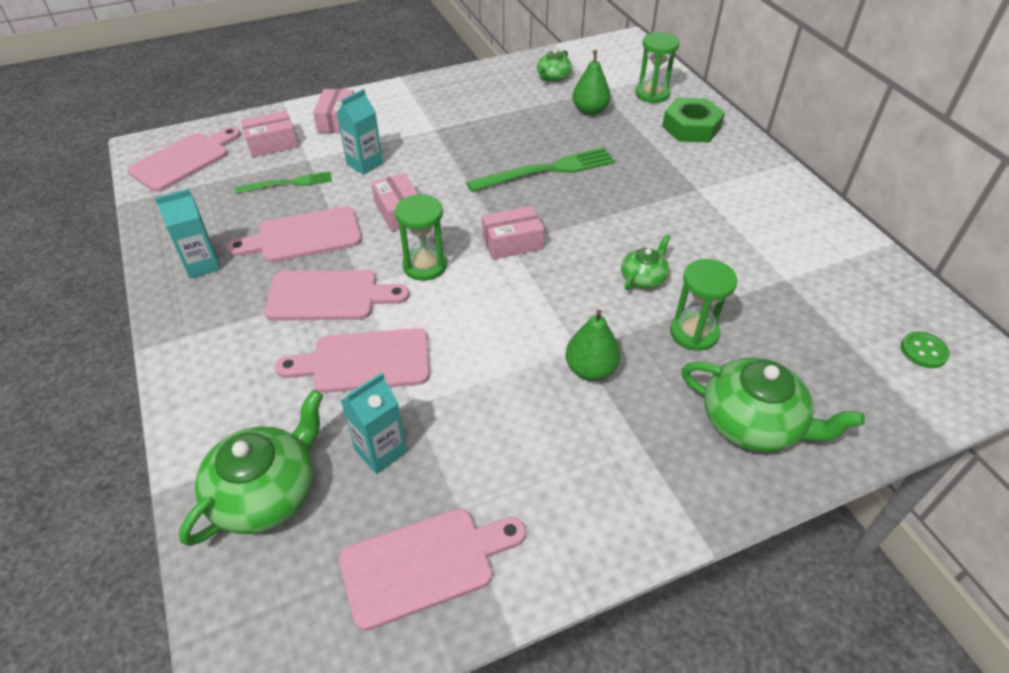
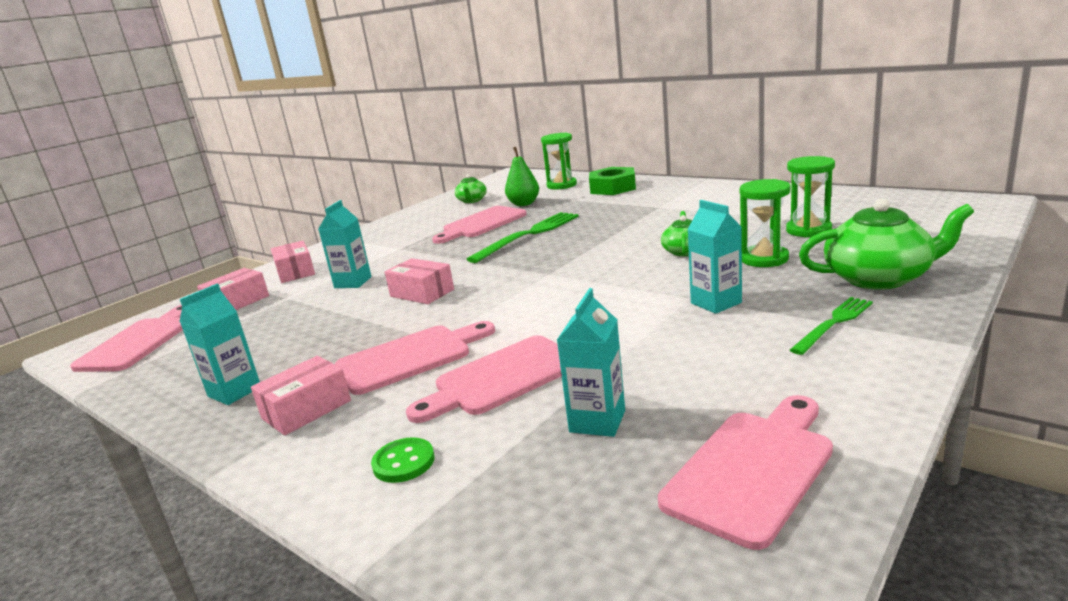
camera: 25 degrees left, 25 degrees down
green teapot [179,390,323,546] -> none
pink cutting board [226,206,361,263] -> pink cutting board moved to [432,206,527,244]
green fork [235,171,332,193] -> green fork moved to [790,297,873,355]
green hourglass [395,194,447,281] -> green hourglass moved to [786,156,835,238]
pink box [482,206,544,259] -> pink box moved to [251,356,351,436]
green pear [565,309,620,381] -> turquoise carton [687,200,742,314]
green button [901,331,950,368] -> green button moved to [371,437,435,483]

